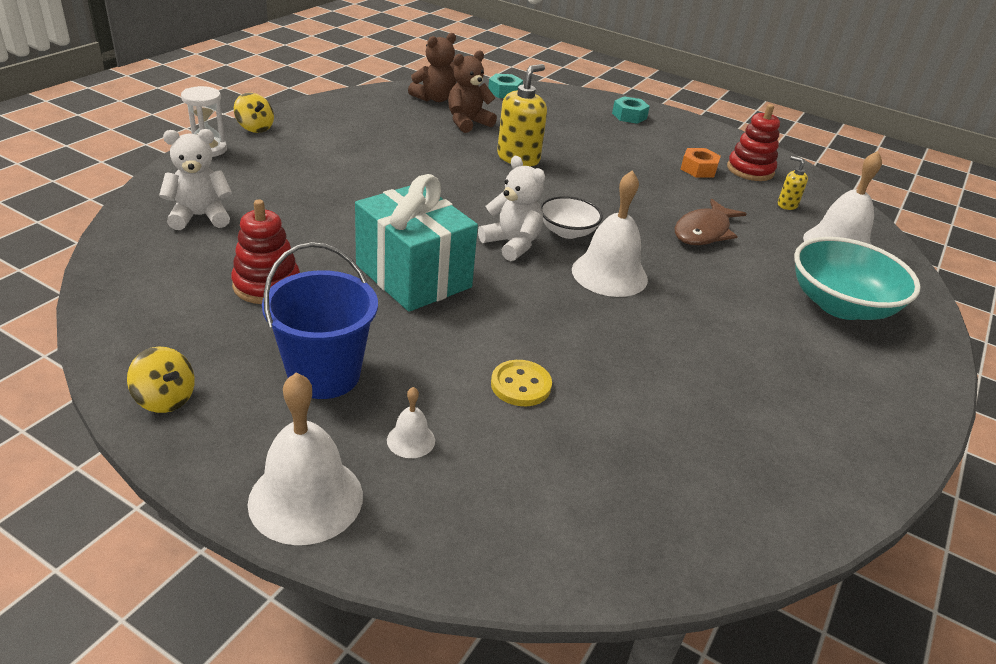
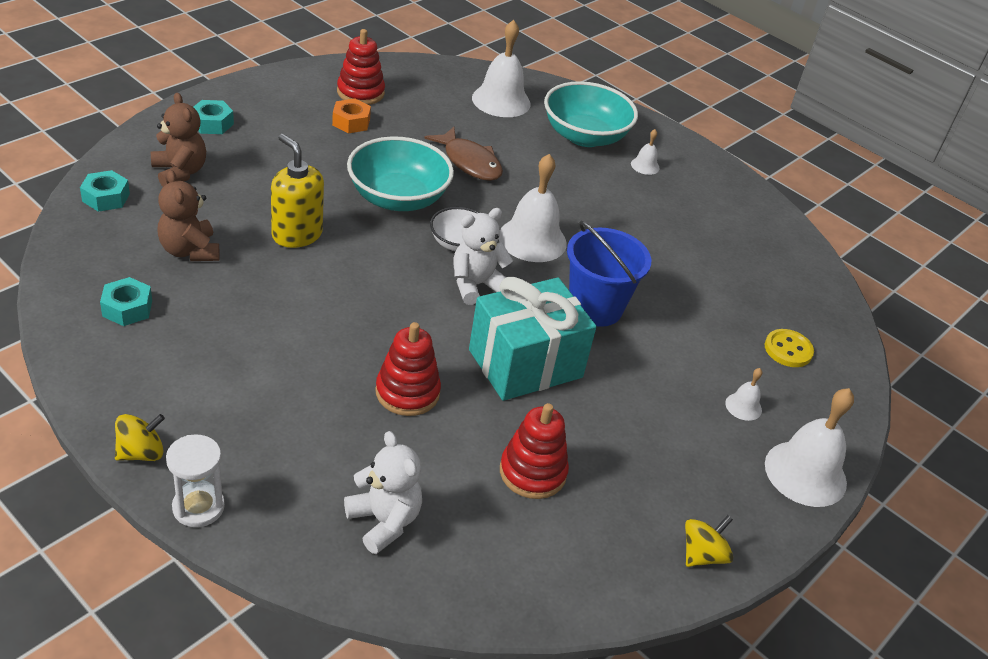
camera: 80 degrees left, 5 degrees up
white teddy bear [159,129,232,230] -> white teddy bear turned 150 degrees clockwise [344,431,422,554]
blue bucket [262,242,378,399] -> blue bucket moved to [567,221,651,327]
brown teddy bear [408,33,456,102] -> brown teddy bear moved to [151,93,206,187]
yellow button [491,360,552,406] -> yellow button moved to [765,329,814,367]
yellow soap dispenser [778,156,808,210] -> none
none -> turquoise nut [100,277,152,326]
none -> turquoise bowl [347,136,454,211]
none -> red stacking toy [375,322,441,416]
none -> white bell [631,129,660,175]

